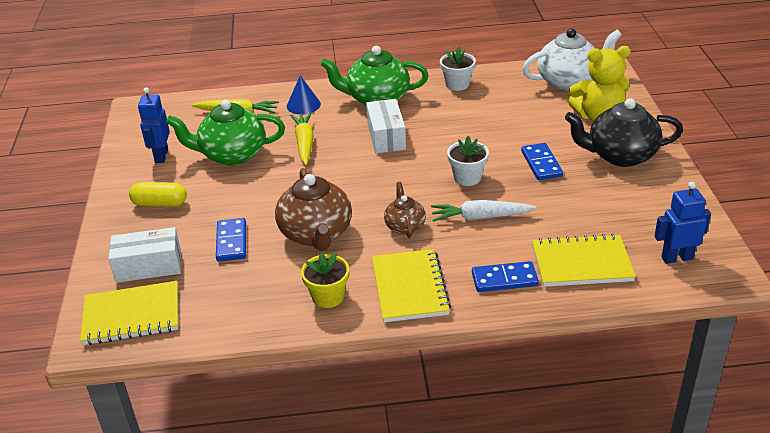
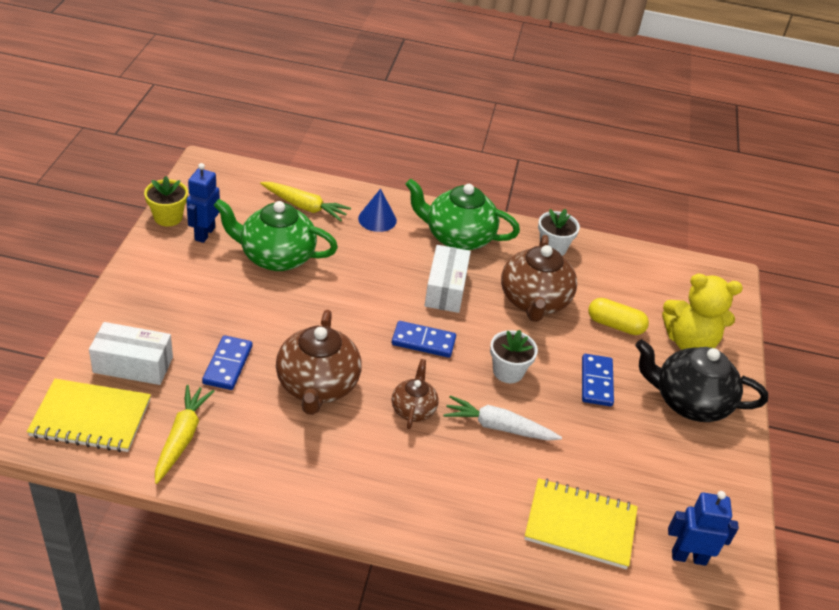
camera: 10 degrees right, 5 degrees up
yellow capsule [129,182,187,207] -> yellow capsule moved to [588,298,649,335]
yellow carrot [290,112,314,165] -> yellow carrot moved to [155,385,214,484]
yellow flower pot [301,252,349,308] -> yellow flower pot moved to [144,176,188,226]
yellow notebook [372,249,451,322] -> none
blue domino [472,261,539,292] -> blue domino moved to [391,321,456,358]
white teapot [522,28,622,91] -> none
none -> brown teapot [501,235,577,322]

